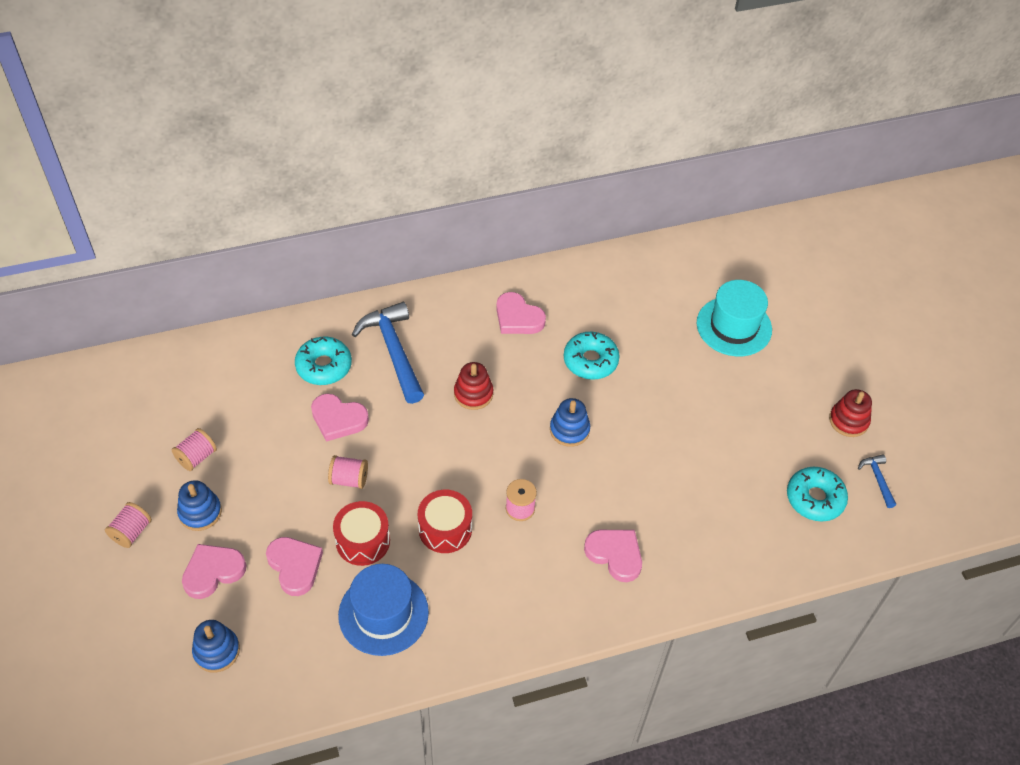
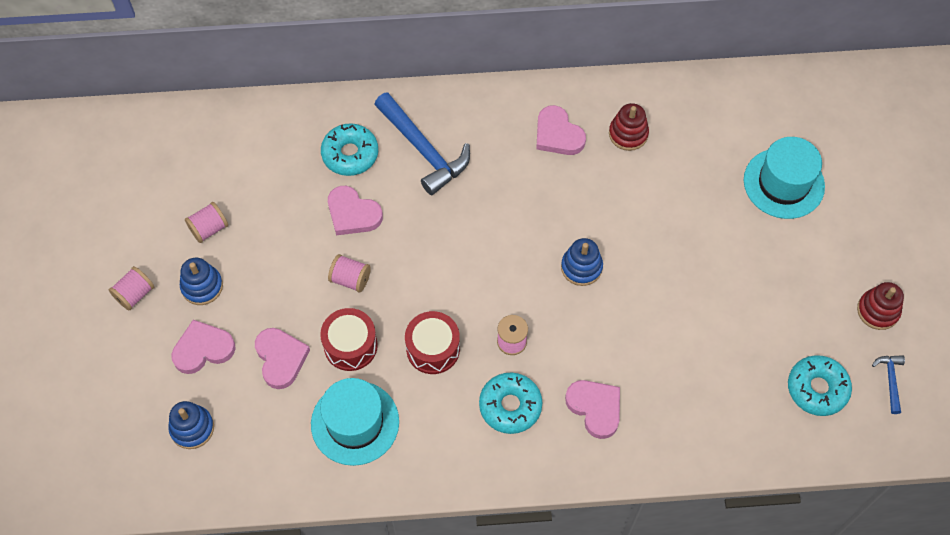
camera: 15 degrees right, 10 degrees up
blue hat [338,564,429,656] -> turquoise hat [311,378,399,466]
blue hammer [352,302,424,404] -> blue hammer turned 150 degrees clockwise [374,92,470,195]
red stacking toy [454,362,493,410] -> red stacking toy moved to [609,103,649,151]
turquoise donut [564,332,619,380] -> turquoise donut moved to [479,373,542,434]

